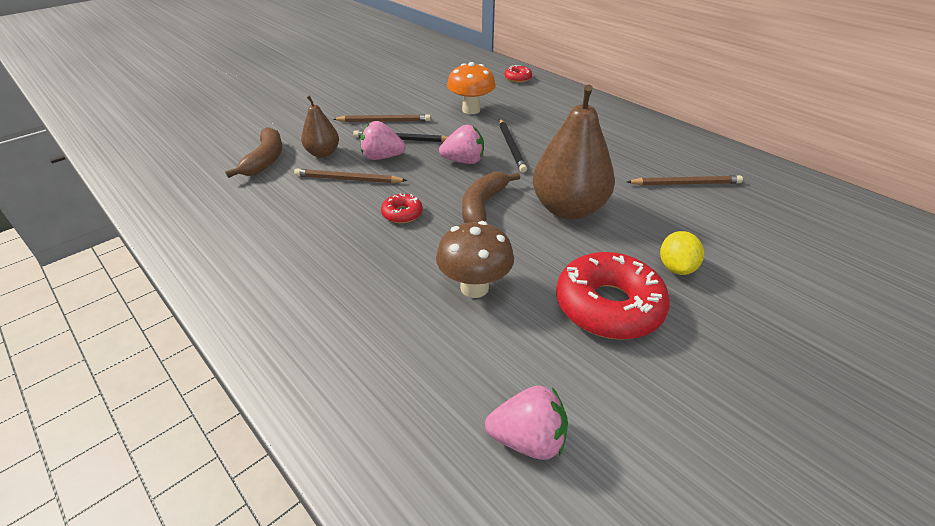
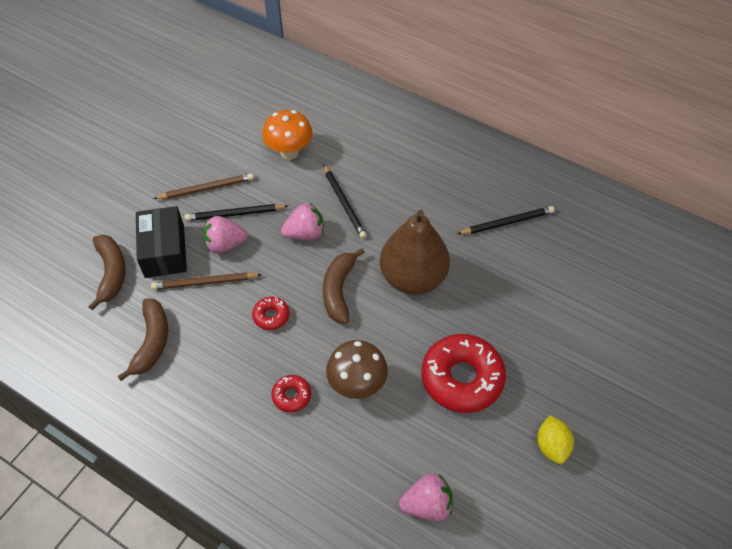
camera: 15 degrees left, 15 degrees up
brown pear [301,95,339,158] -> black box [136,206,187,278]
red donut [504,65,532,83] -> red donut moved to [272,375,311,412]
brown pencil [627,175,743,185] -> black pencil [457,206,555,234]
yellow lemon [660,231,704,275] -> yellow lemon moved to [537,415,574,464]
none -> brown banana [117,298,168,381]

